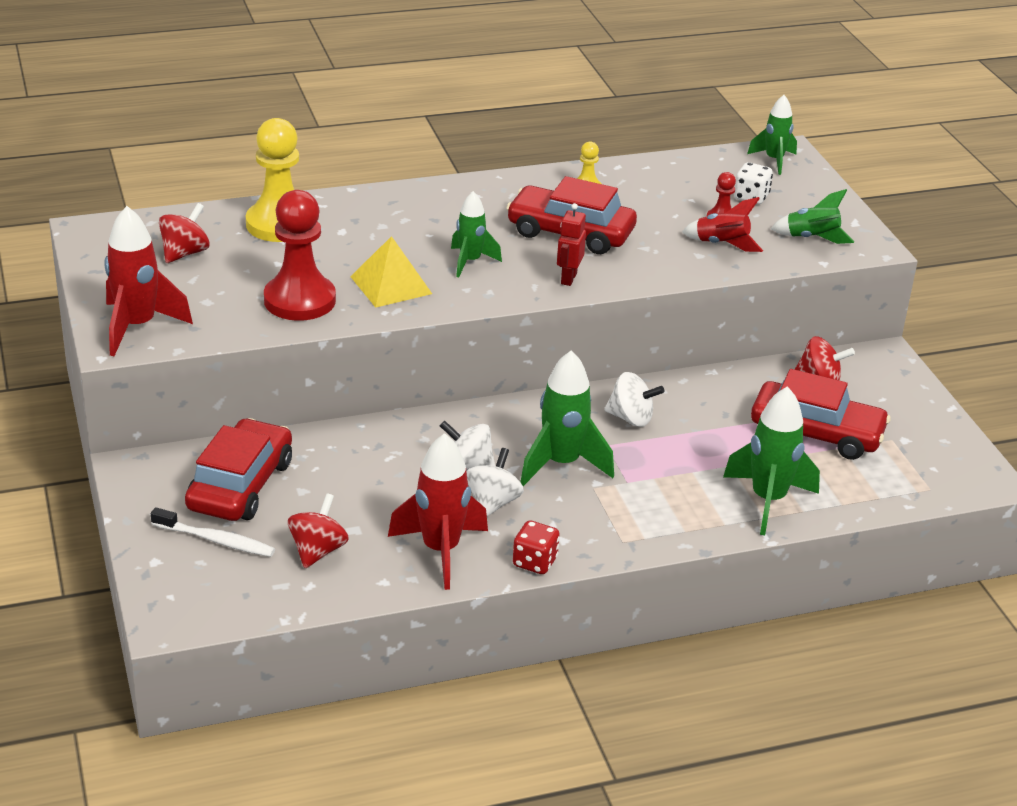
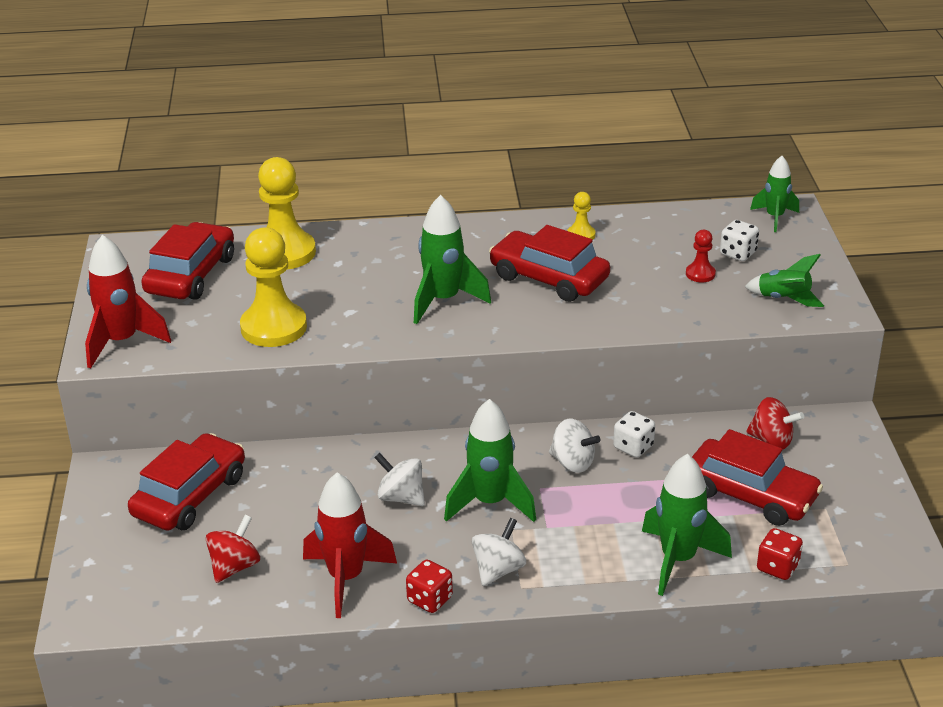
camera: 15 degrees right, 0 degrees up
white toothbrush [151,507,275,557] -> none
red spinning top [159,203,210,263] -> red car [141,222,234,300]
red pawn [264,190,336,321] -> yellow pawn [240,227,307,347]
yellow pyramid [350,236,432,308] -> none
green rocket [451,191,502,277] -> green rocket [414,195,491,324], size x1.60
white spinning top [466,448,524,517] -> white spinning top moved to [472,518,526,586]
red robot [557,203,586,286] -> none
red rocket [682,197,763,252] -> none
none -> white dice [613,411,655,458]
none -> red dice [757,528,803,580]

